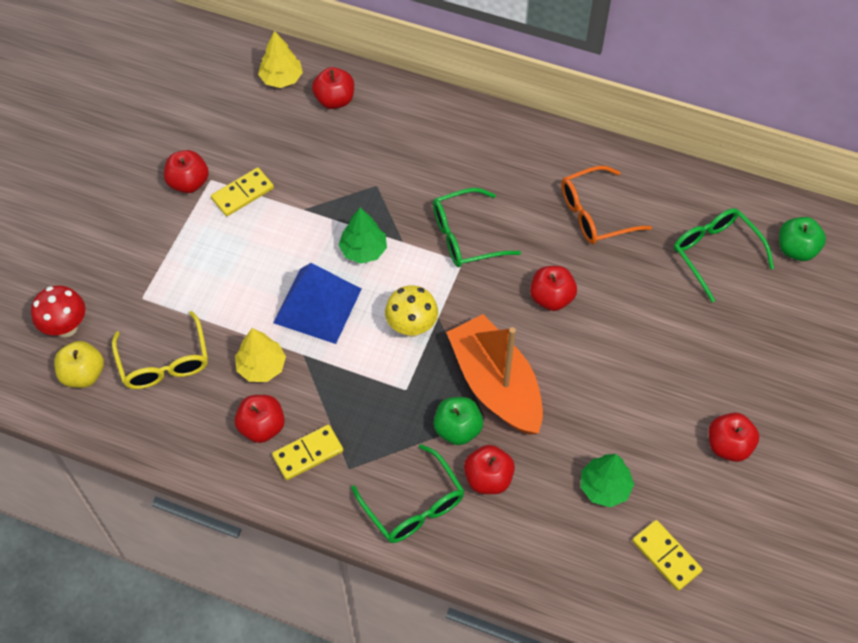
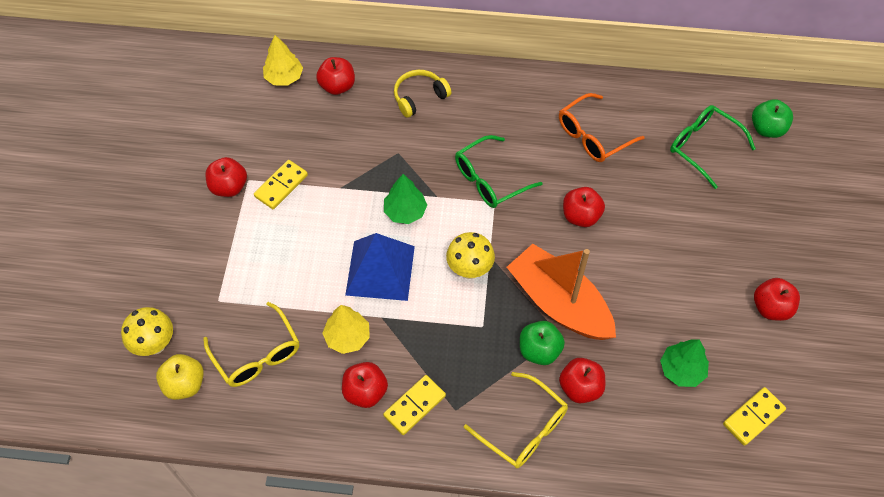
camera: 15 degrees left, 0 degrees up
red mushroom [31,285,85,337] -> yellow mushroom [121,307,173,356]
green glasses [351,444,464,543] -> yellow glasses [464,372,568,468]
yellow domino [632,520,703,591] -> yellow domino turned 75 degrees counterclockwise [723,387,786,446]
none -> yellow headphones [394,70,451,118]

